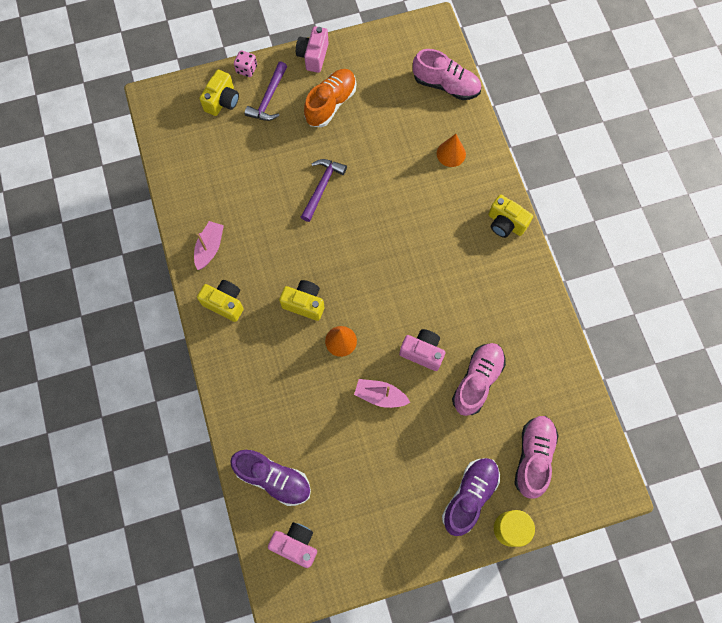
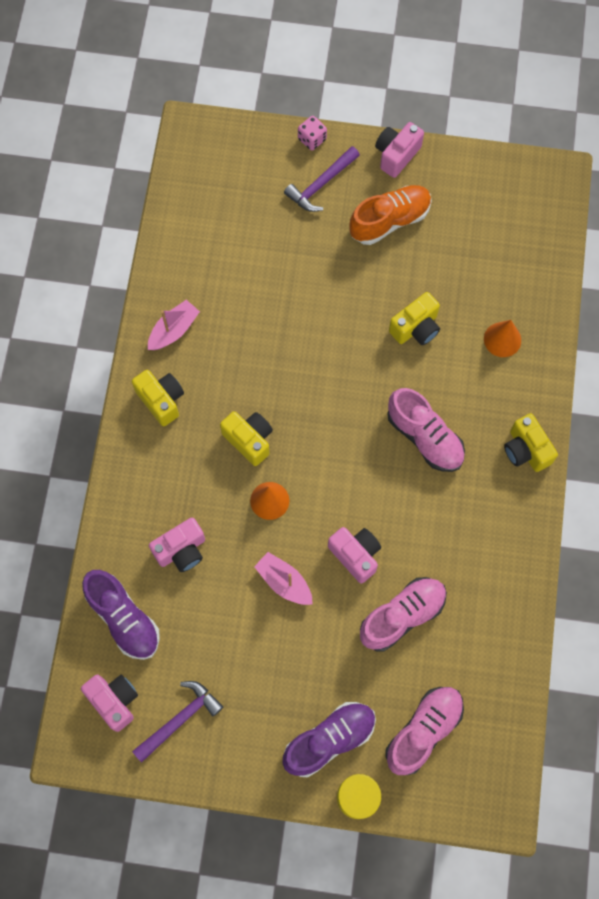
camera: 25 degrees right, 0 degrees up
yellow camera [200,70,239,116] -> yellow camera moved to [389,292,440,345]
purple hammer [301,159,347,222] -> purple hammer moved to [132,681,223,763]
pink shoe [413,49,481,100] -> pink shoe moved to [387,388,465,472]
none -> pink camera [149,517,205,572]

